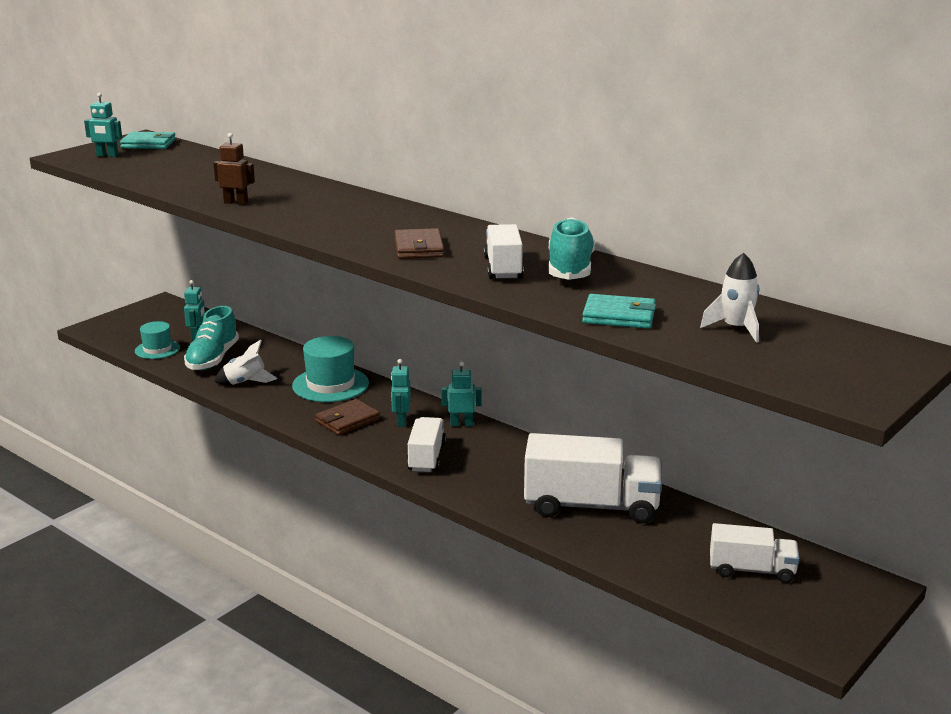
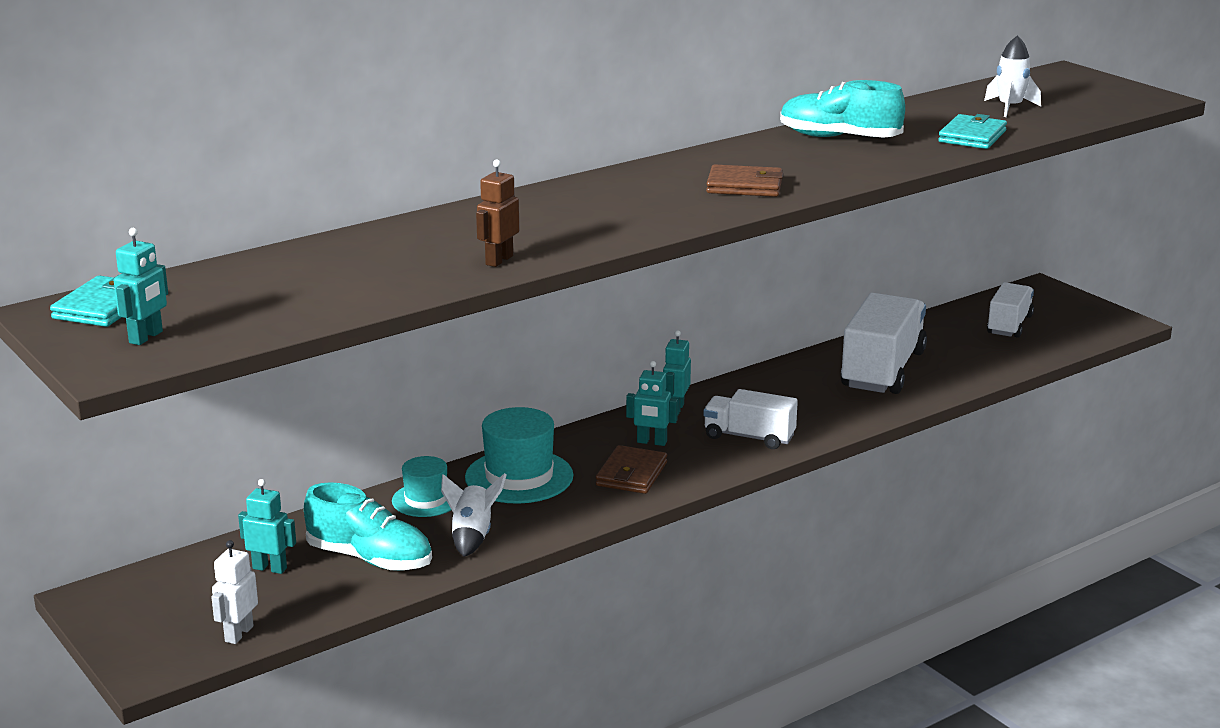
camera: 75 degrees left, 0 degrees up
turquoise hat [135,321,180,359] -> turquoise hat moved to [392,456,451,517]
brown wallet [315,399,380,435] -> brown wallet turned 45 degrees clockwise [596,445,667,494]
white truck [484,224,524,279] -> none
none -> white robot [211,540,258,644]

